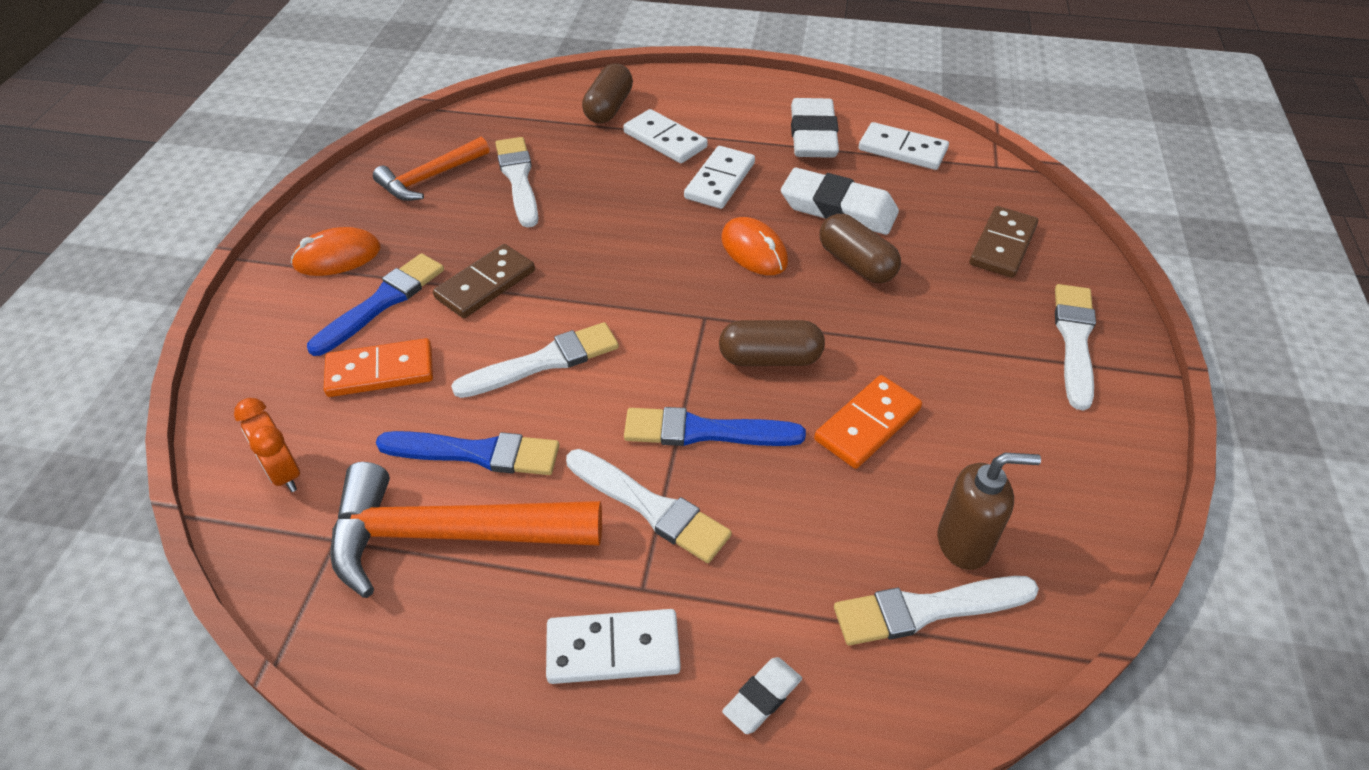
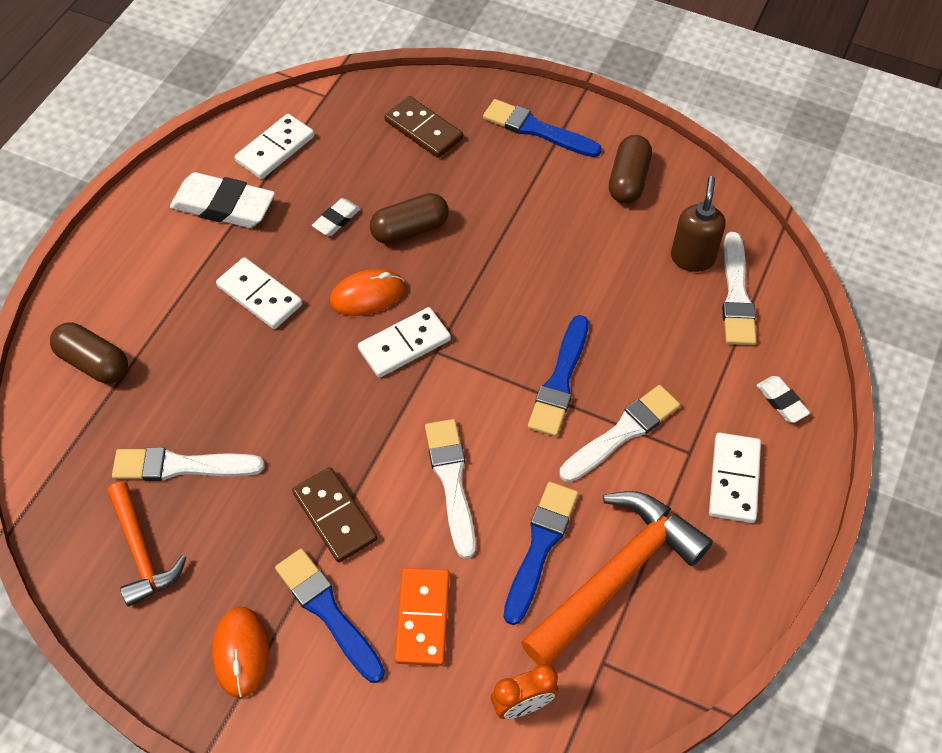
camera: 75 degrees left, 10 degrees up
orange hammer [330,462,602,598] -> orange hammer turned 150 degrees counterclockwise [521,491,713,665]
white domino [623,109,708,163] -> white domino moved to [358,307,451,378]
brown capsule [719,320,825,366] -> brown capsule moved to [609,135,652,204]
white eraser [781,168,899,235] -> white eraser [312,198,361,236], size x0.50
orange domino [814,375,922,469] -> none
white brush [1055,284,1096,410] -> blue brush [483,99,602,157]

